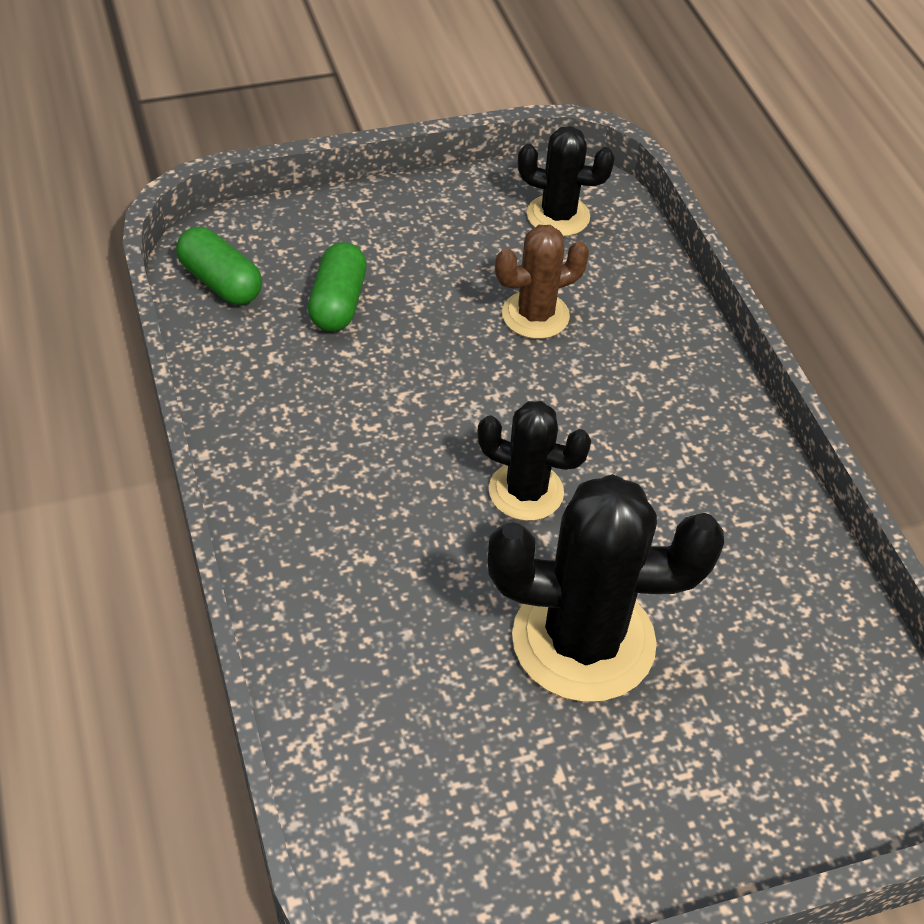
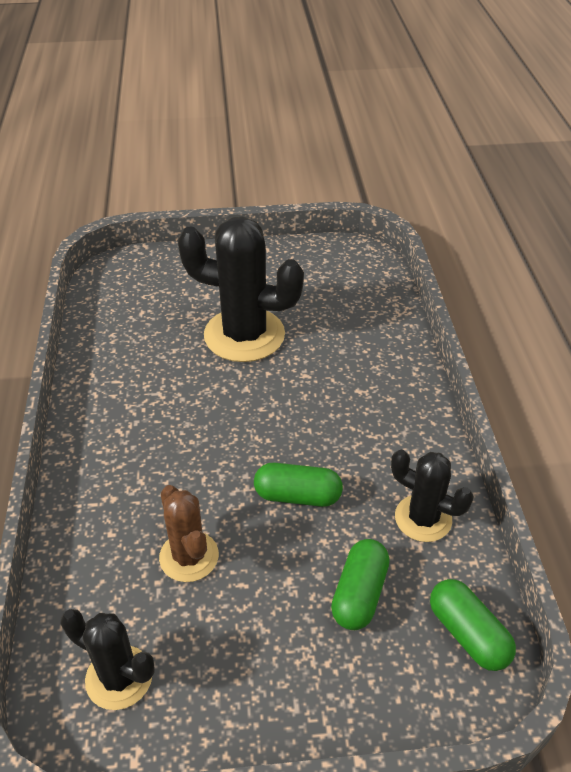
camera: 165 degrees left, 5 degrees down
black cactus [477,401,591,521] -> black cactus moved to [391,450,474,542]
brown cactus [495,225,589,339] -> brown cactus turned 75 degrees clockwise [159,485,219,582]
none -> green capsule [254,463,343,507]

